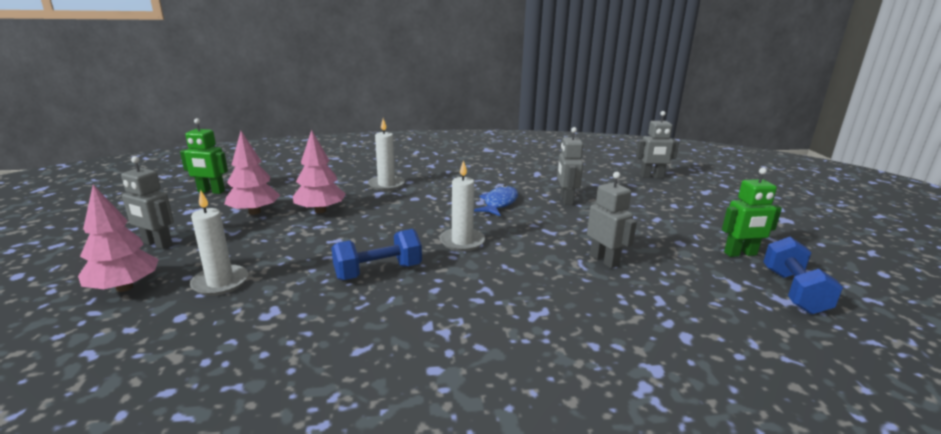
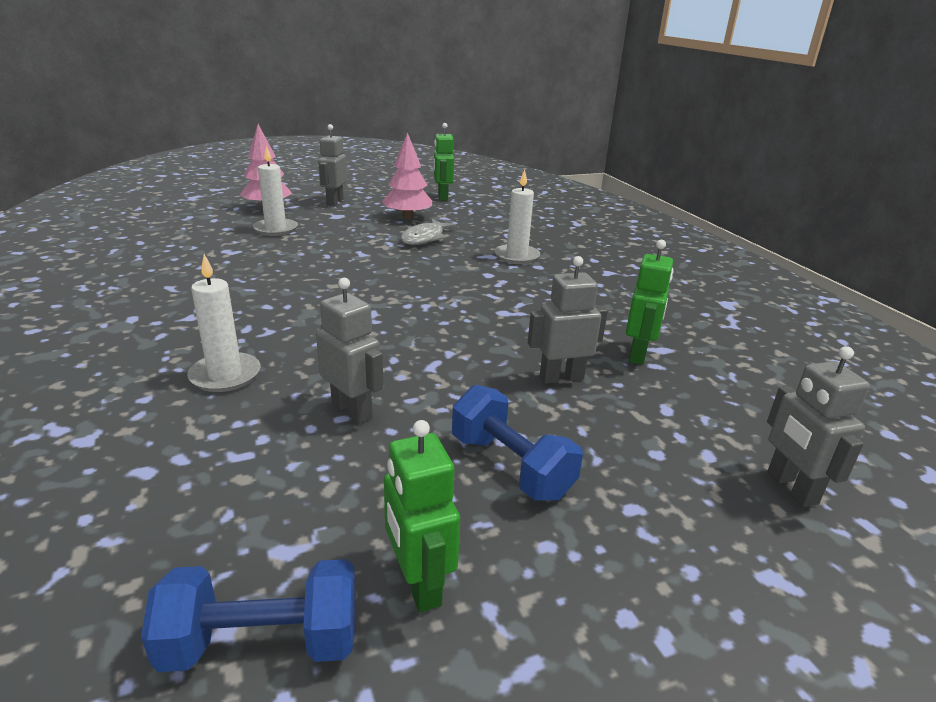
camera: 75 degrees right, 5 degrees up
pink tree [293,130,346,213] -> grey fish [401,219,456,245]
blue dumbbell [331,229,422,280] -> blue dumbbell moved to [452,385,583,501]
white candle [440,160,485,251] -> white candle moved to [187,254,260,392]
blue fish [474,185,518,216] -> none
grey robot [587,172,637,269] -> grey robot turned 90 degrees counterclockwise [316,278,383,424]
none -> green robot [626,240,674,365]

